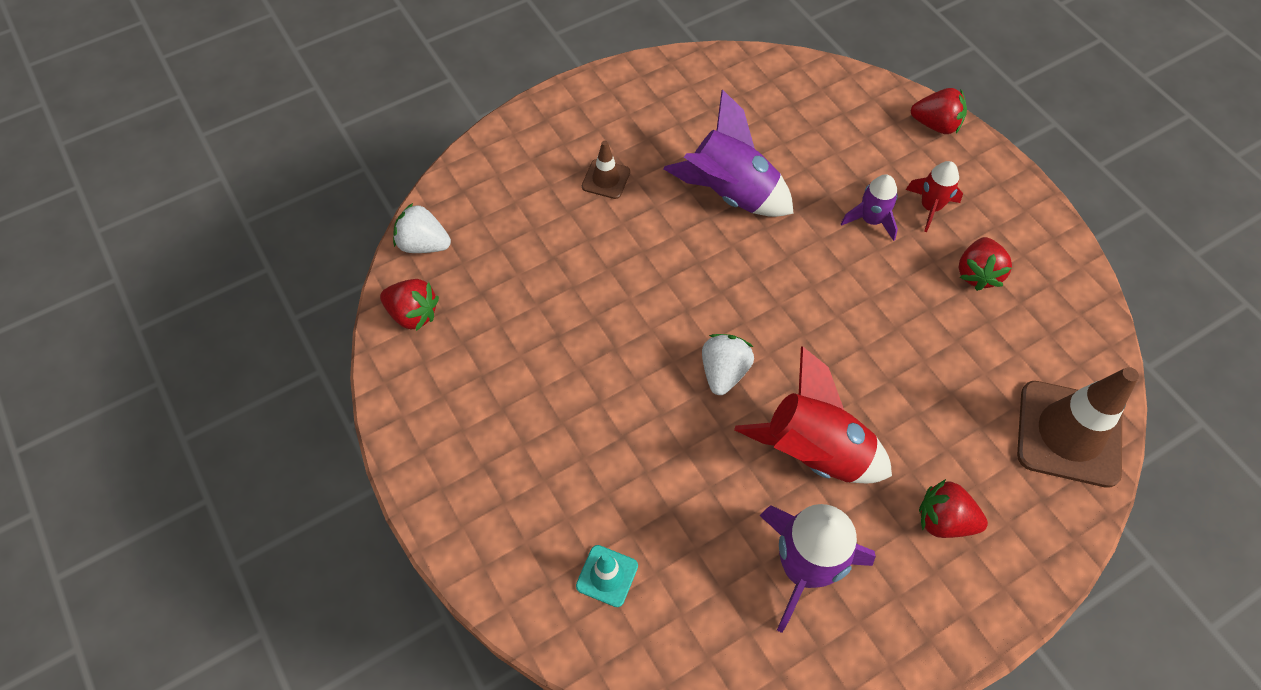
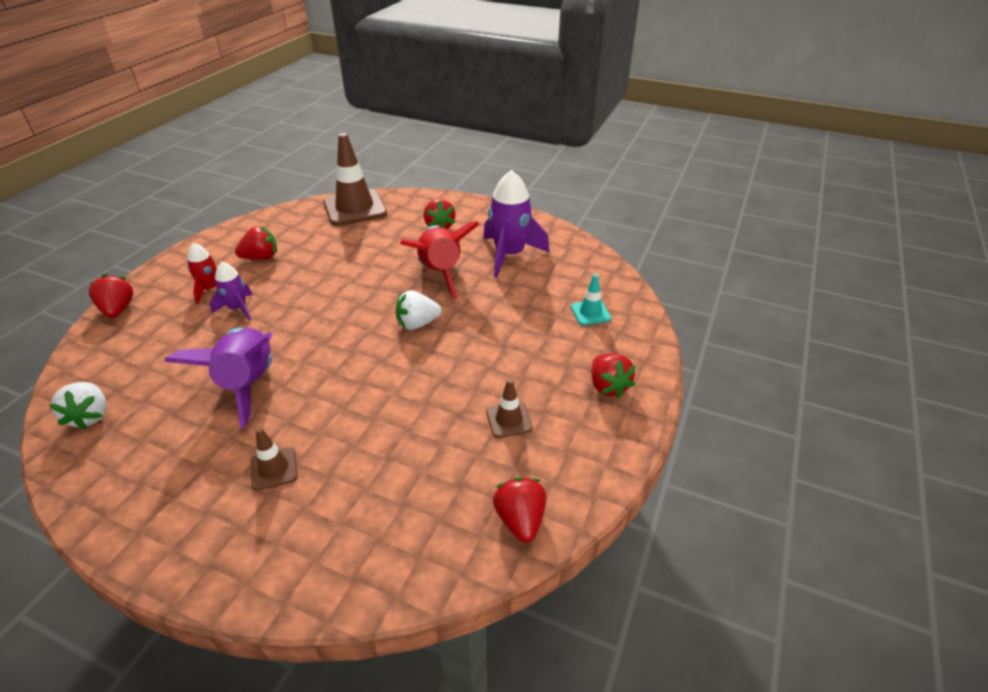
camera: 125 degrees left, 20 degrees down
white strawberry [393,203,451,253] -> white strawberry moved to [49,382,107,430]
none -> brown traffic cone [486,379,533,438]
none -> red strawberry [591,353,636,398]

